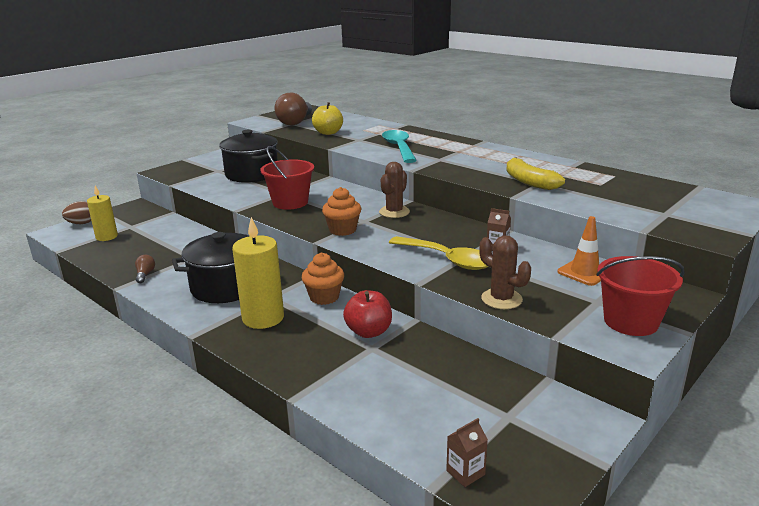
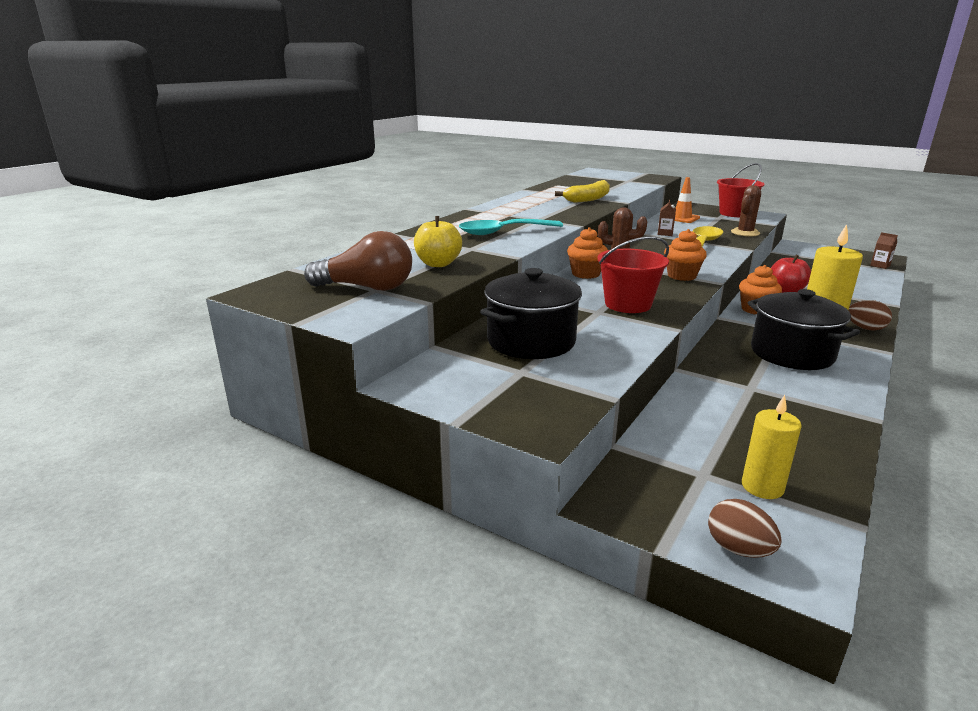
camera: 100 degrees left, 0 degrees up
brown light bulb [135,255,155,283] -> none
none -> orange cupcake [567,227,608,279]
none -> brown egg [848,300,892,330]

